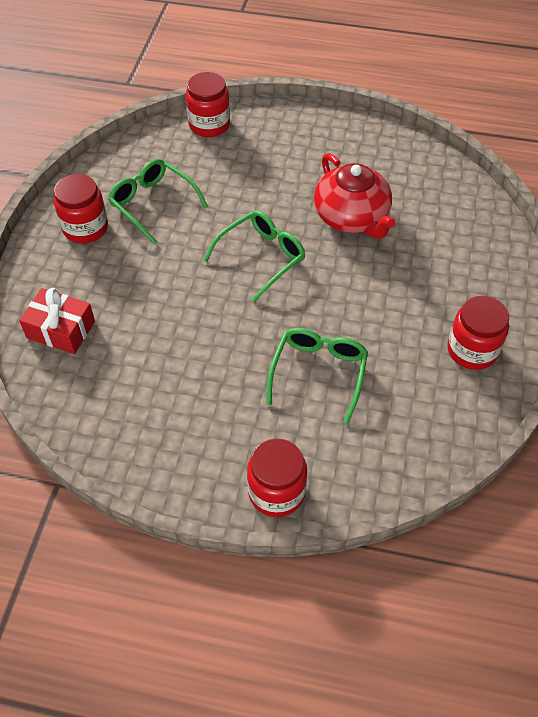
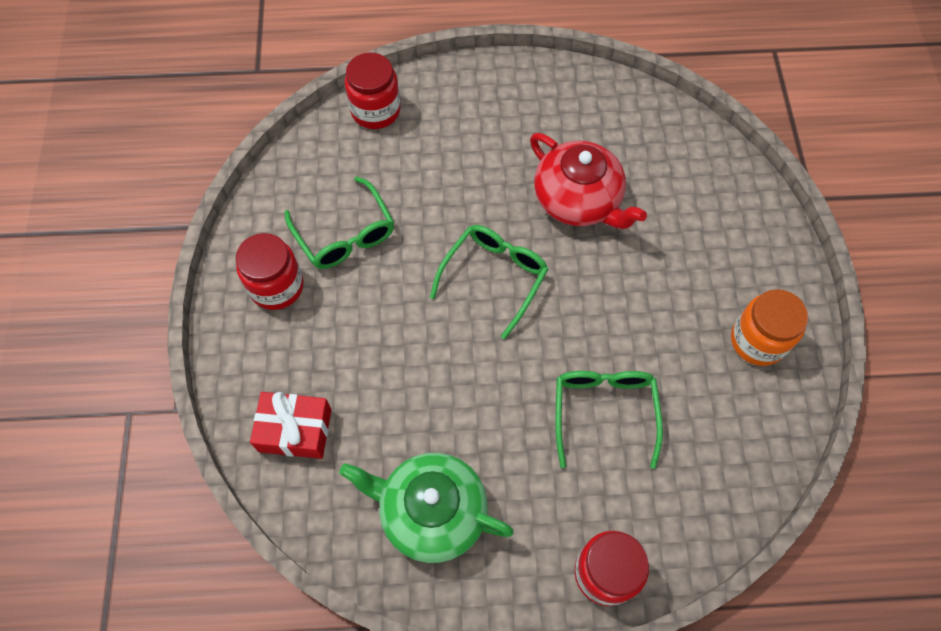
camera: 15 degrees left, 10 degrees up
green glasses [108,159,208,244] -> green glasses turned 150 degrees counterclockwise [284,177,394,269]
red jar [447,296,509,370] -> orange jar [731,289,808,366]
none -> green teapot [339,453,514,563]

